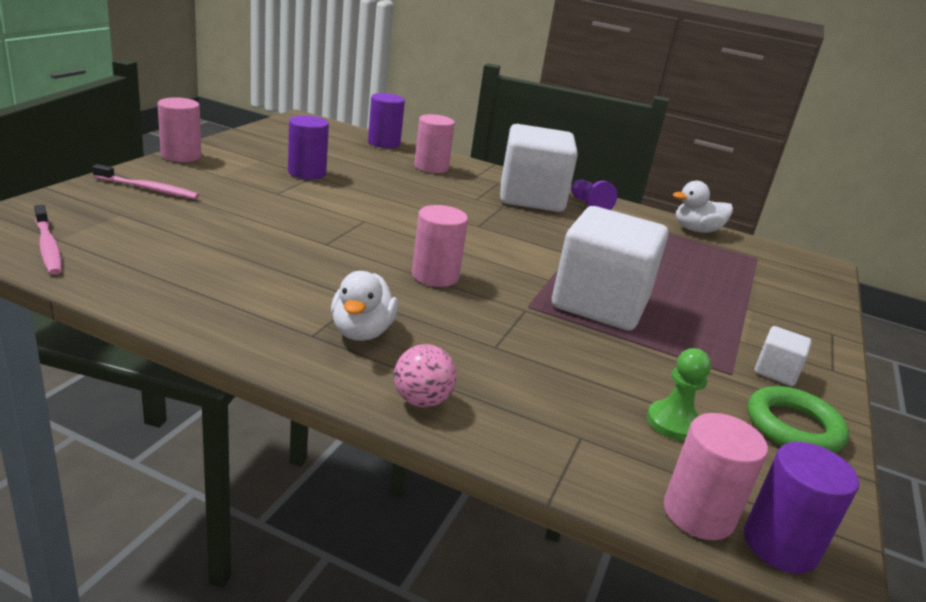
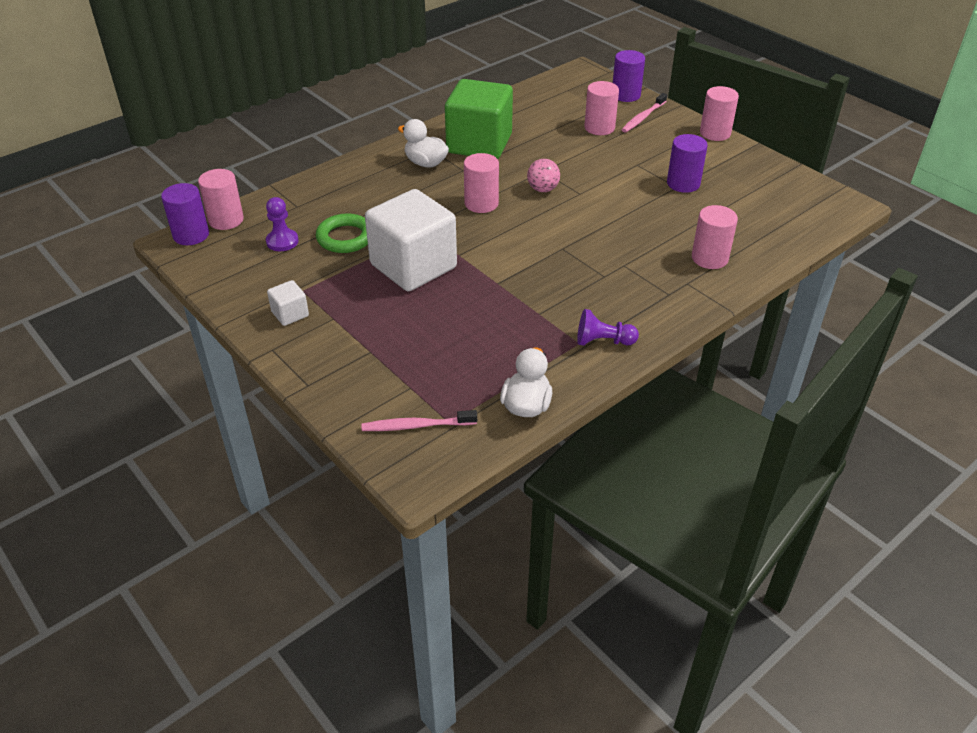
camera: 120 degrees right, 15 degrees up
pink toothbrush [34,205,62,275] -> pink toothbrush moved to [362,410,477,431]
purple cylinder [368,93,405,148] -> purple cylinder moved to [613,50,645,102]
pink ball [394,344,457,407] -> pink ball moved to [527,159,560,192]
white cube [500,124,578,212] -> none
green pawn [647,348,711,441] -> purple pawn [266,197,299,251]
green ring [747,386,849,453] -> green ring moved to [316,213,368,253]
none -> green cube [445,79,513,159]
none -> pink cylinder [584,81,619,135]

